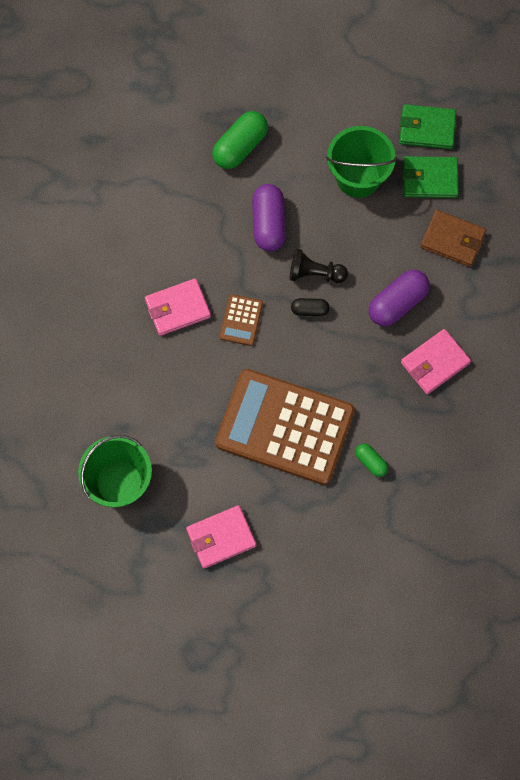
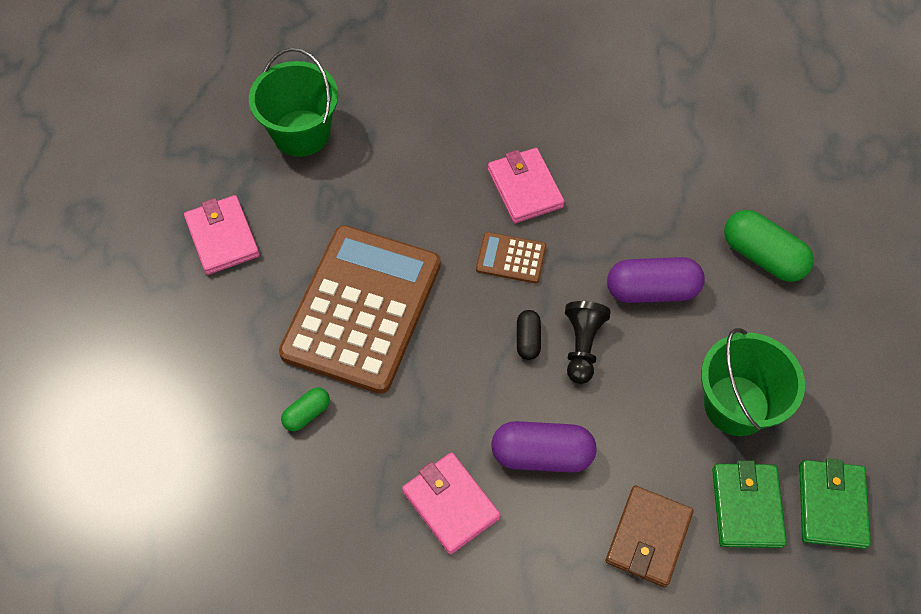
camera: 90 degrees right, 10 degrees down
purple capsule [369,270,430,326] -> purple capsule turned 45 degrees counterclockwise [491,421,597,473]

